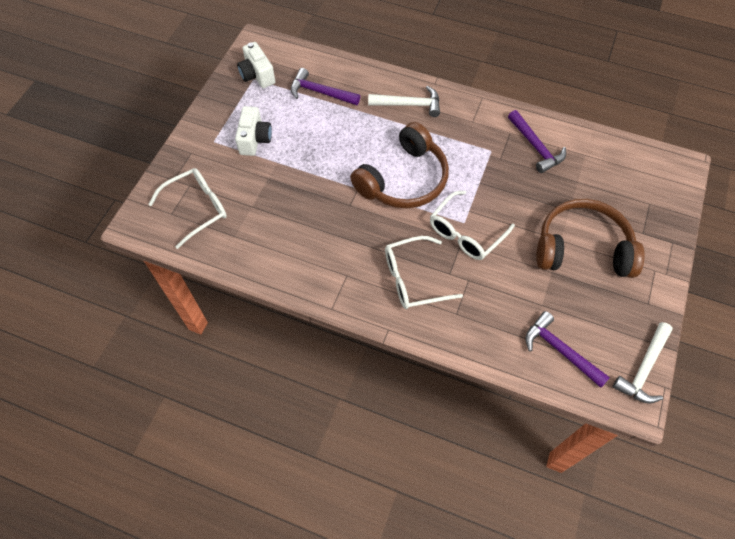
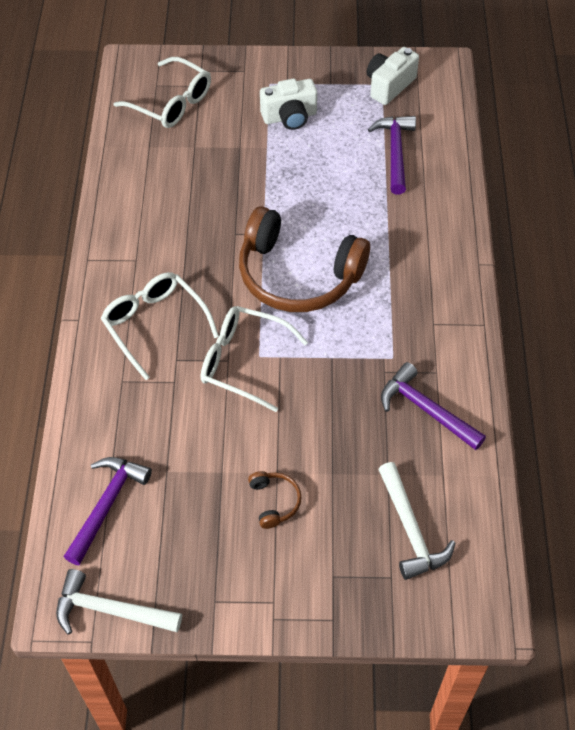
camera: 70 degrees right, 5 degrees down
white hammer [368,86,440,117] -> white hammer moved to [378,462,455,580]
purple hammer [508,110,566,173] -> purple hammer turned 90 degrees clockwise [381,362,486,450]
brown headphones [536,199,645,278] -> brown headphones [248,471,302,529], size x0.40

